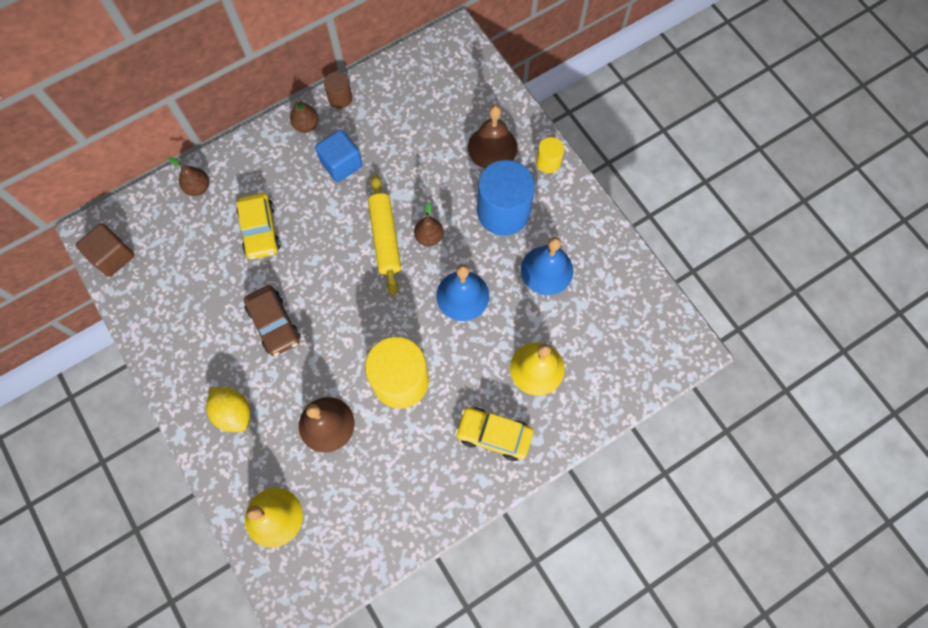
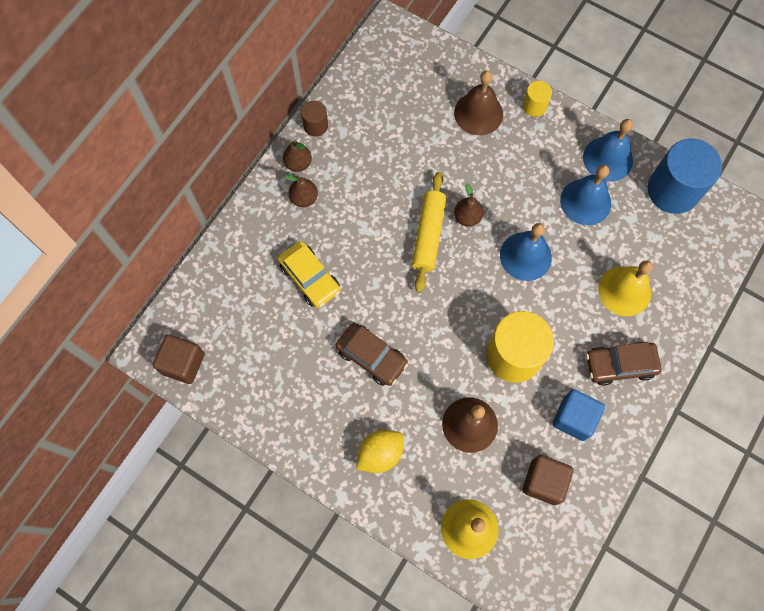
camera: 25 degrees left, 0 degrees up
brown pear [169,157,209,196] -> brown pear moved to [285,174,318,207]
yellow lemon [206,388,250,432] -> yellow lemon turned 60 degrees counterclockwise [356,430,404,473]
blue cube [315,129,362,182] -> blue cube moved to [552,389,605,441]
yellow rolling pin [368,175,401,296] -> yellow rolling pin turned 45 degrees clockwise [412,172,446,293]
yellow car [455,407,533,461] -> brown car [586,342,662,386]
blue cylinder [477,160,535,235] -> blue cylinder moved to [648,139,722,214]
none -> brown cube [522,455,573,505]
none -> blue bell [583,119,633,182]

